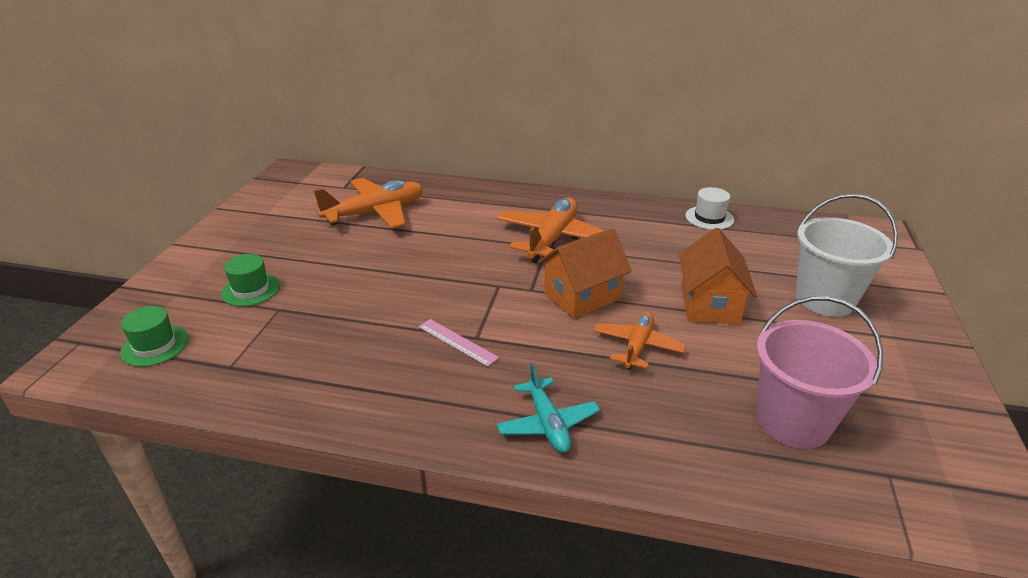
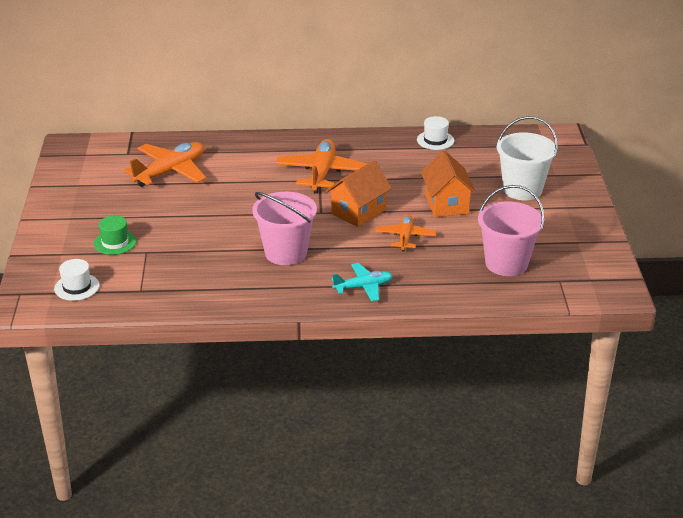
camera: 15 degrees left, 0 degrees up
green hat [120,306,189,367] -> white hat [54,259,100,301]
pink ruler [419,319,499,367] -> pink bucket [252,192,317,265]
turquoise plane [497,363,600,453] -> turquoise plane turned 75 degrees counterclockwise [331,263,393,302]

